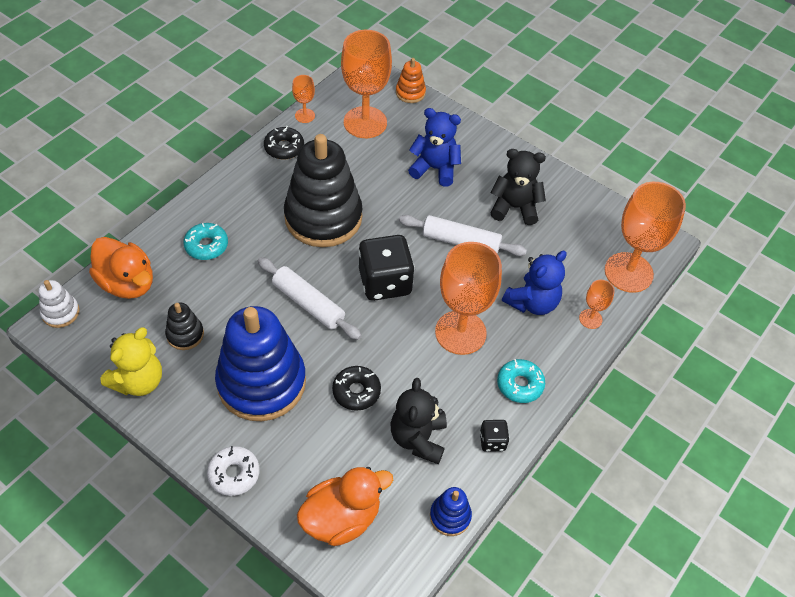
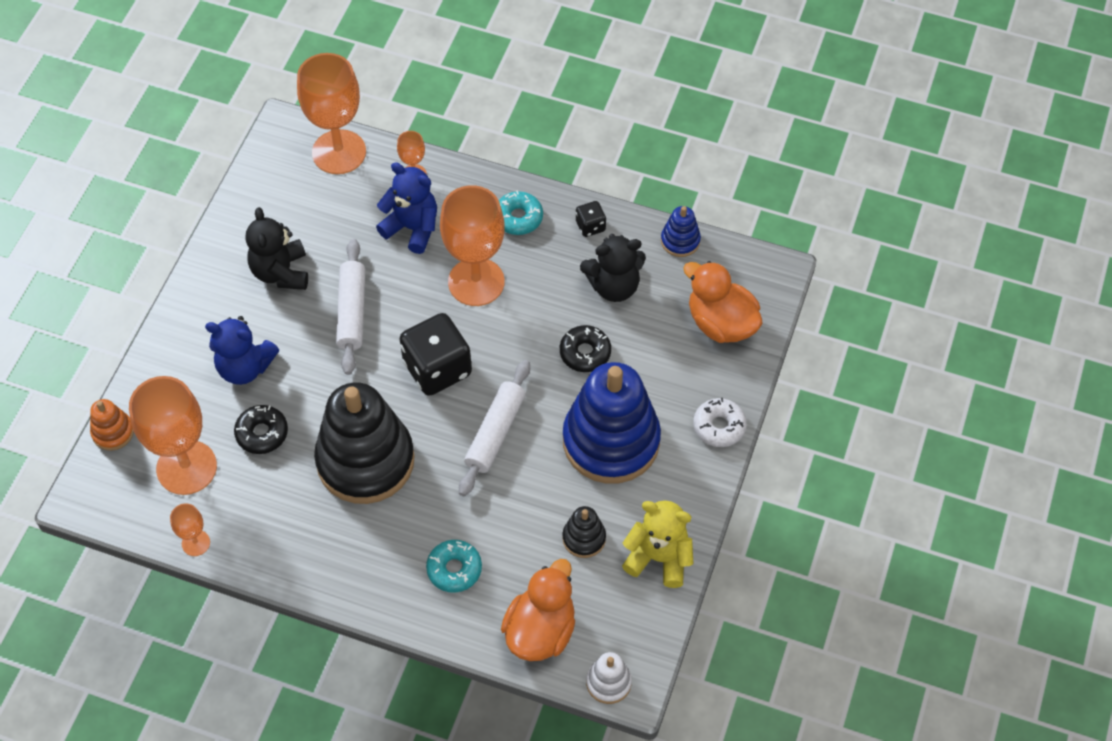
camera: 105 degrees left, 5 degrees up
black donut [264,126,304,159] -> black donut moved to [234,405,288,454]
blue teddy bear [408,108,461,187] -> blue teddy bear turned 75 degrees counterclockwise [205,316,279,385]

